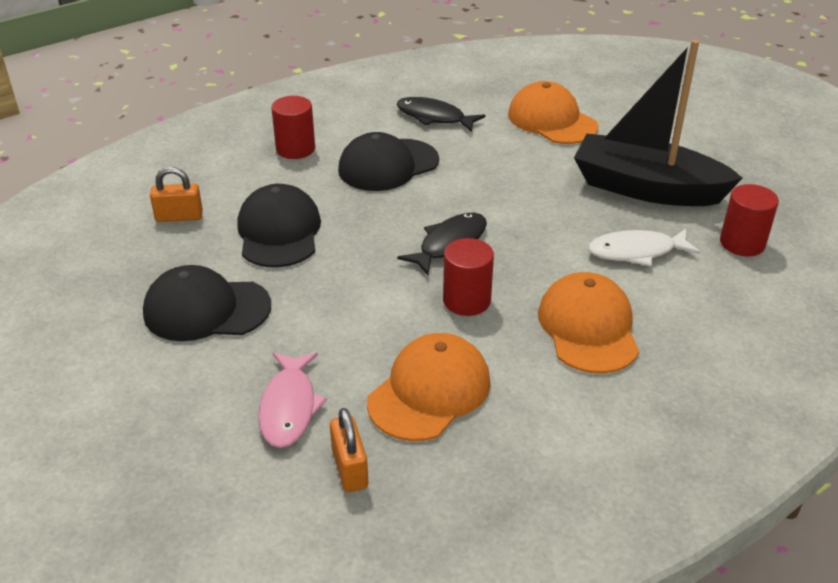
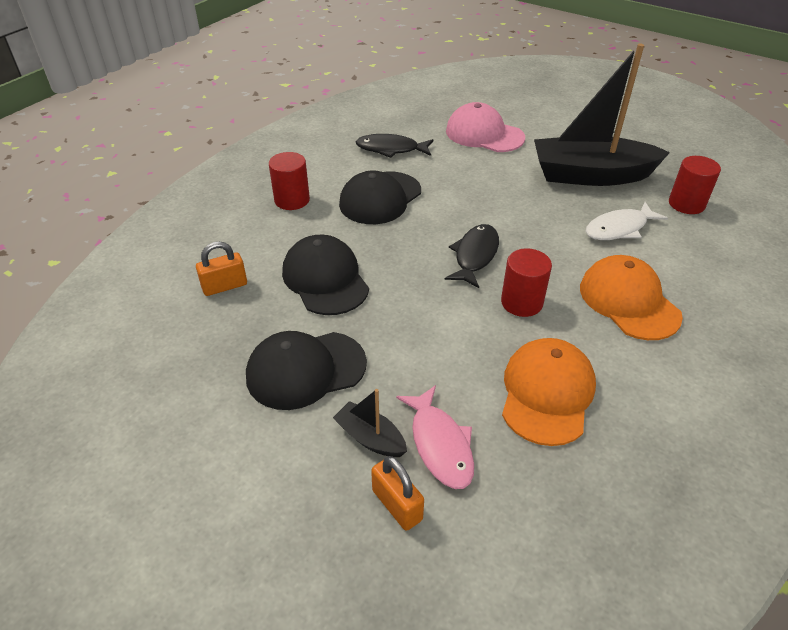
camera: 20 degrees left, 5 degrees up
orange padlock [330,408,368,492] -> orange padlock moved to [371,456,424,531]
orange cap [508,81,599,144] -> pink cap [446,102,525,152]
none -> black boat [333,389,407,457]

